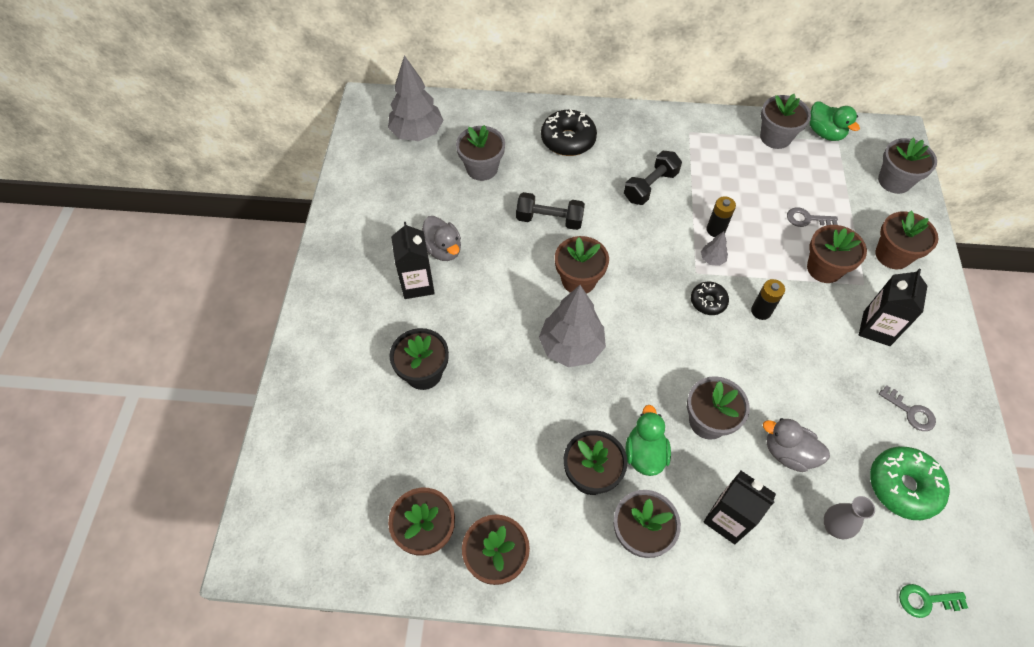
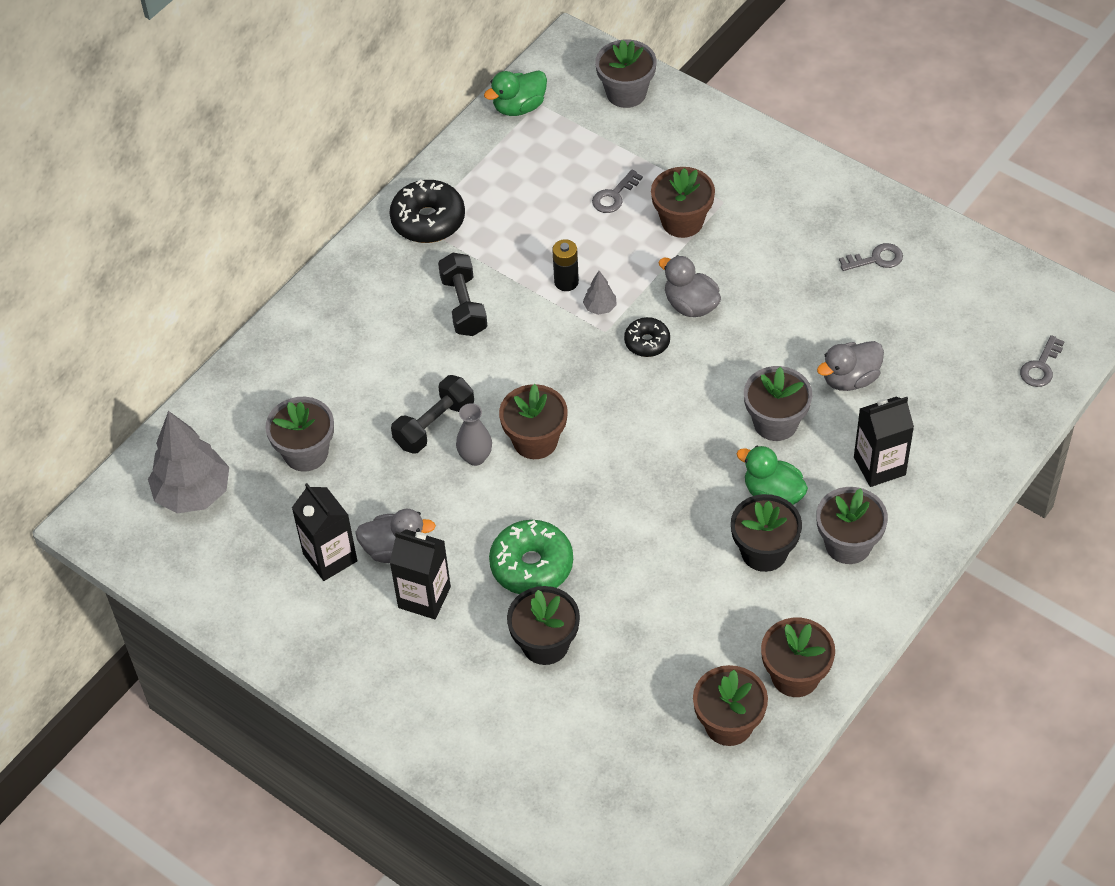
camera: 55 degrees left, 5 degrees down
grey tree [539,285,606,367] -> none
black donut [541,109,597,156] -> black donut moved to [389,179,465,243]
black battery [751,279,785,320] -> grey duck [658,255,721,317]
grey flower pot [760,94,811,149] -> none
green duck [810,101,860,141] -> green duck turned 150 degrees clockwise [484,70,547,116]
grey vase [824,496,875,539] -> grey vase moved to [456,403,492,466]
black carton [859,269,927,346] -> black carton moved to [292,483,357,581]
green donut [870,447,950,520] -> green donut moved to [489,520,573,594]
brown flower pot [875,211,938,269] -> none
green key [899,584,968,618] -> grey key [1020,335,1065,387]

